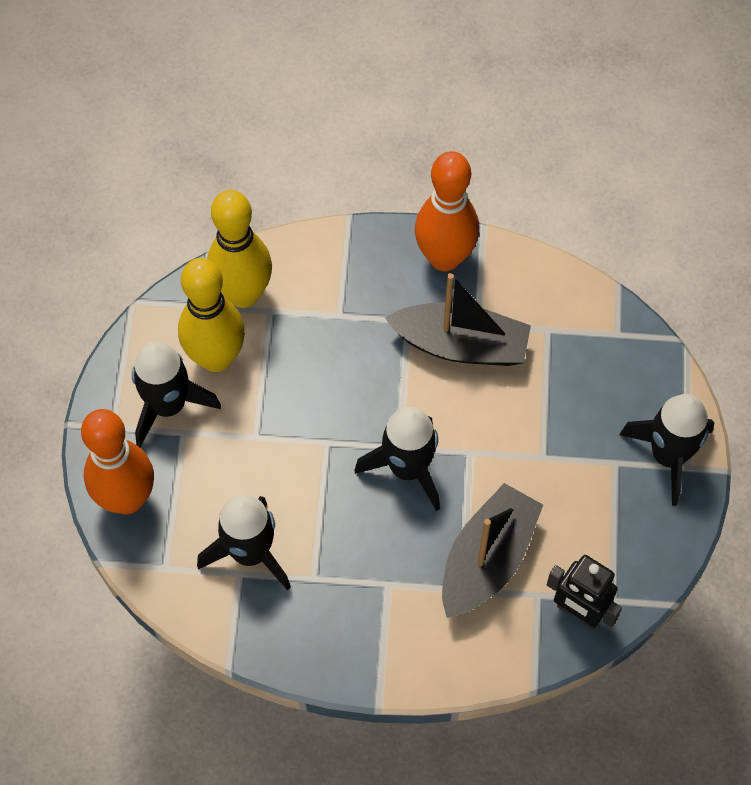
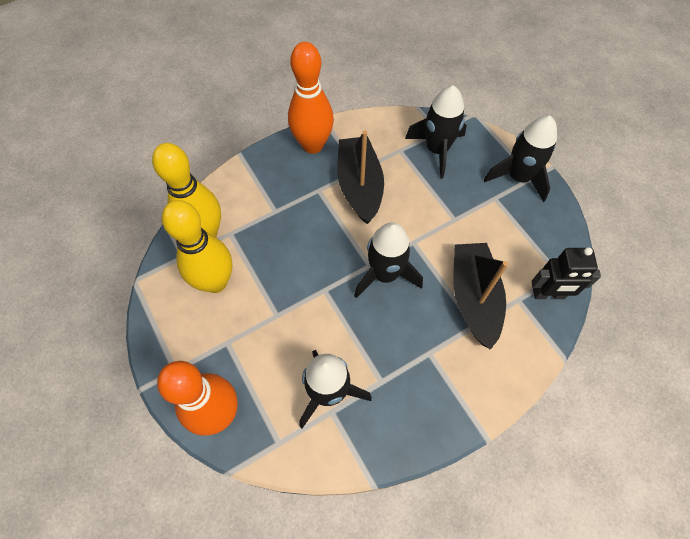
camera: 35 degrees left, 0 degrees up
black rocket [132,342,221,447] -> black rocket moved to [405,85,467,179]
black boat [385,273,531,366] -> black boat turned 75 degrees counterclockwise [337,130,384,224]

